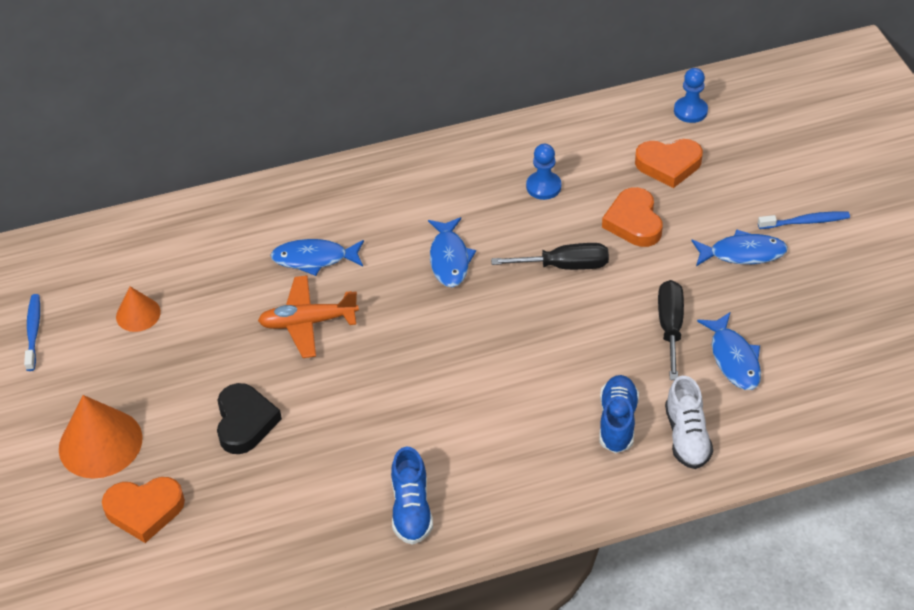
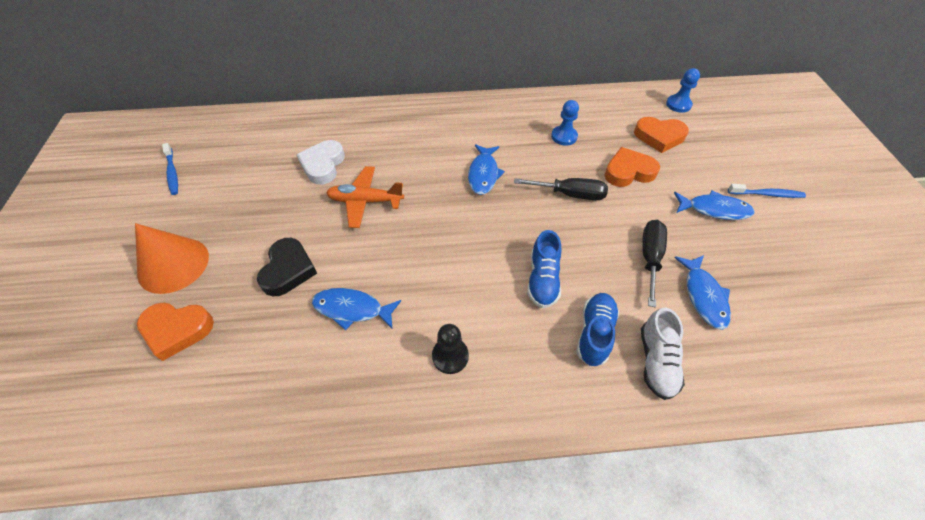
camera: 10 degrees right, 5 degrees up
blue toothbrush [24,294,40,371] -> blue toothbrush turned 150 degrees clockwise [162,143,178,195]
orange cone [116,287,161,332] -> none
blue fish [270,239,364,276] -> blue fish moved to [312,288,401,330]
blue shoe [391,447,433,545] -> blue shoe moved to [527,230,562,308]
orange heart [602,187,663,247] -> orange heart turned 75 degrees clockwise [605,147,660,187]
none -> white heart [296,140,345,185]
none -> black pawn [432,324,469,374]

